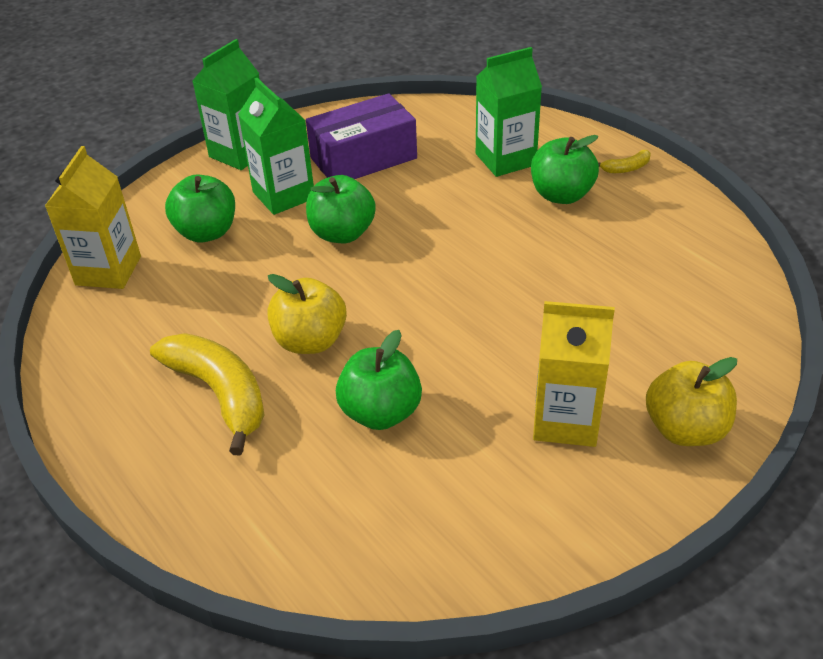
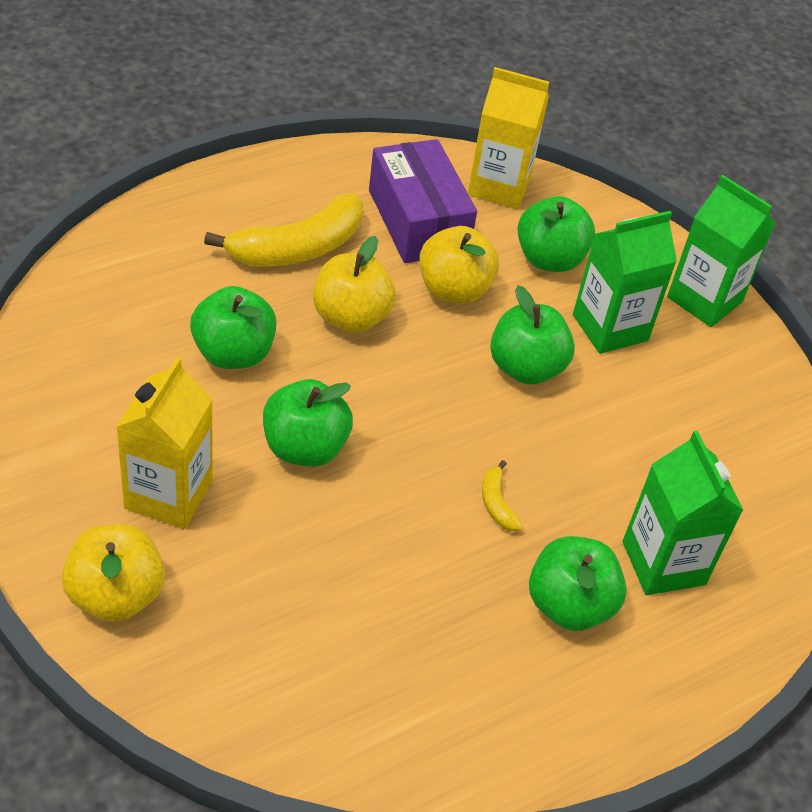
camera: 90 degrees right, 5 degrees up
purple box [306,93,417,179] -> purple box moved to [369,139,477,263]
yellow banana [598,150,651,173] -> yellow banana moved to [482,460,523,531]
none -> green apple [263,379,353,467]
none -> yellow apple [419,226,499,304]

